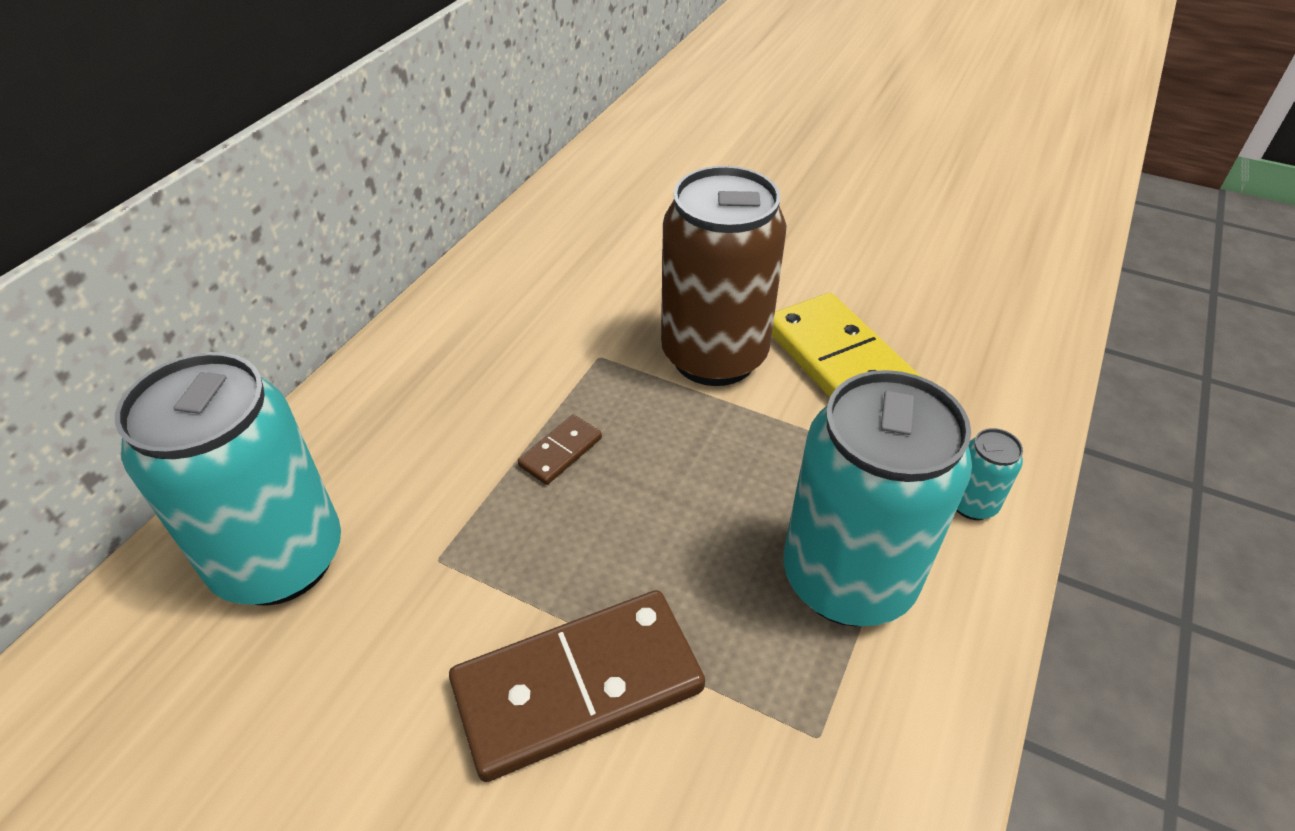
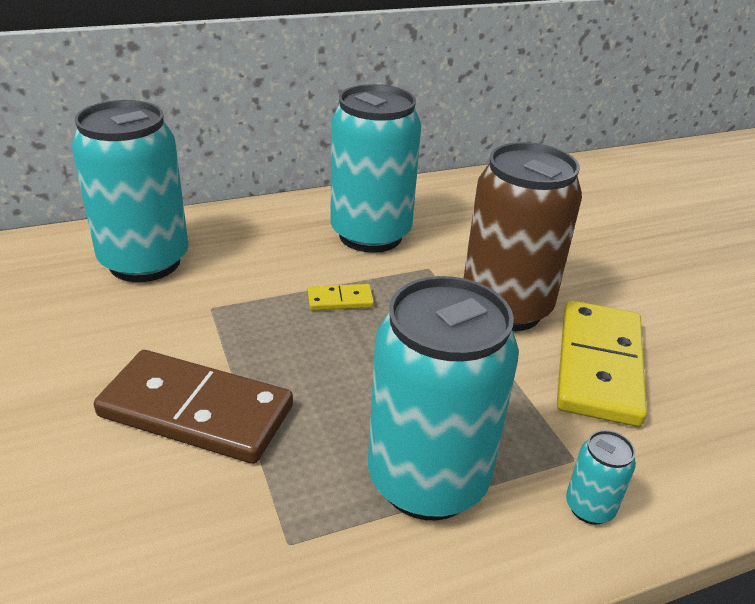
camera: 40 degrees right, 10 degrees down
brown domino [518,415,602,485] -> yellow domino [308,284,374,311]
none -> turquoise can [330,84,421,253]

